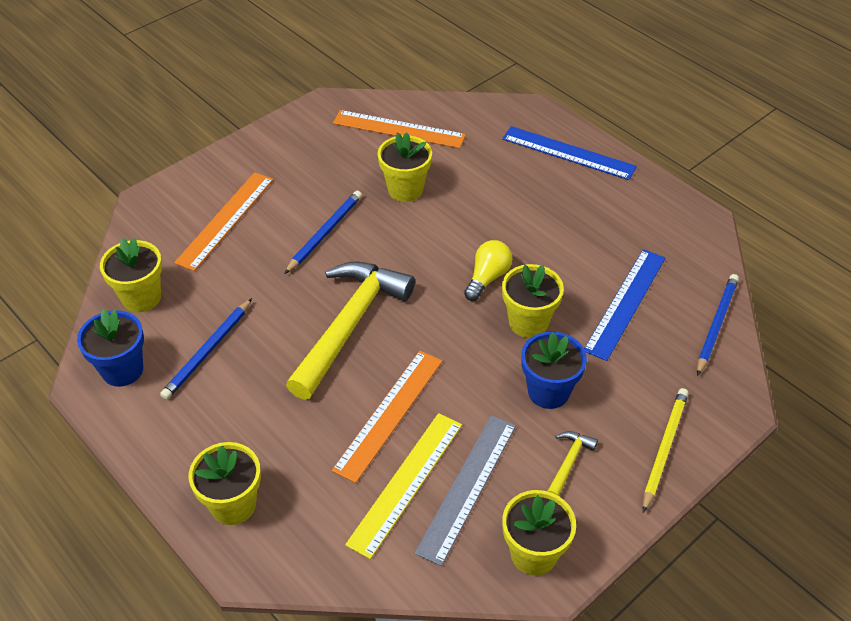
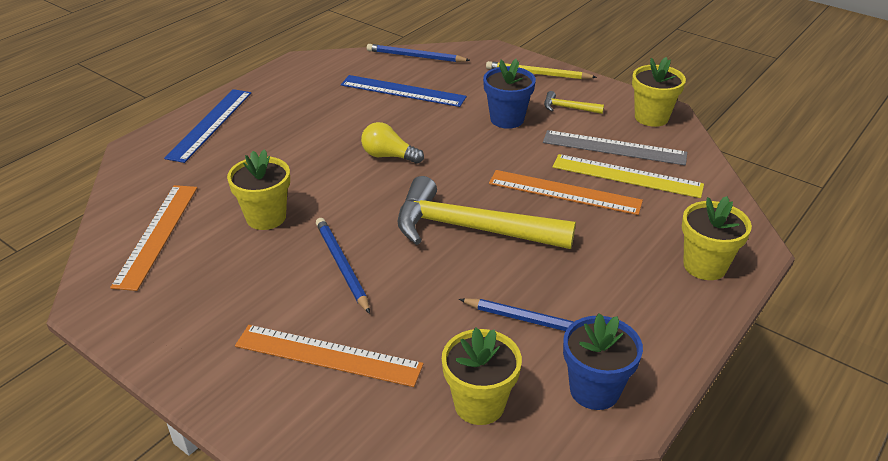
camera: 100 degrees left, 10 degrees down
blue pencil [284,191,362,274] -> blue pencil turned 45 degrees clockwise [316,218,370,314]
yellow flower pot [502,264,564,338] -> none

